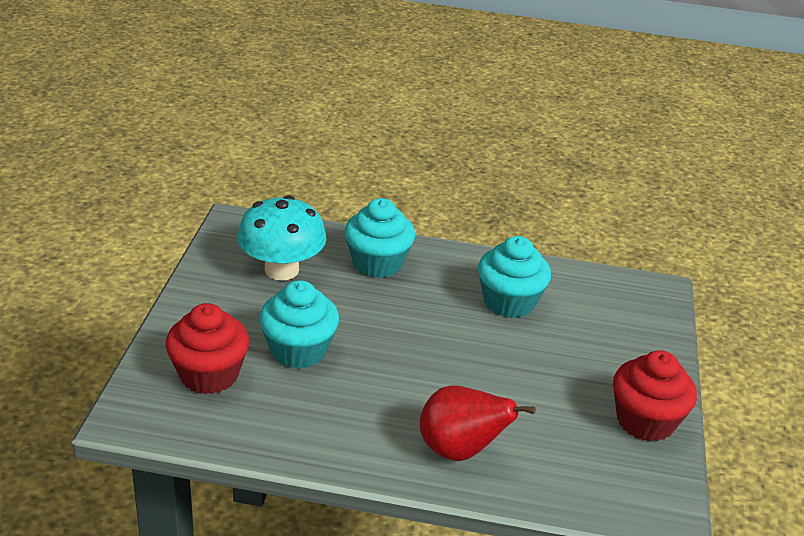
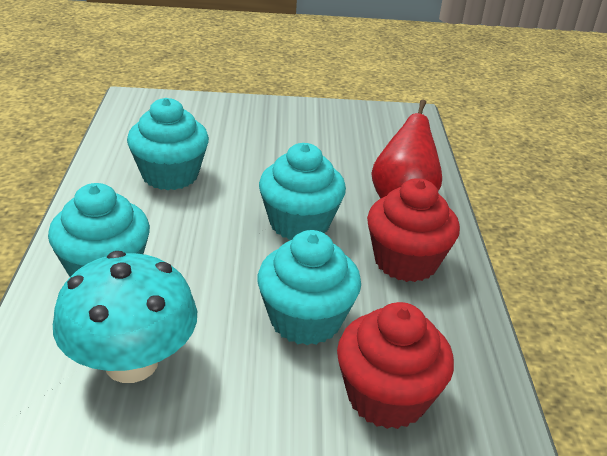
camera: 100 degrees left, 0 degrees up
red cupcake [613,350,697,442] -> red cupcake moved to [367,178,460,282]
none -> turquoise cupcake [259,143,346,240]

